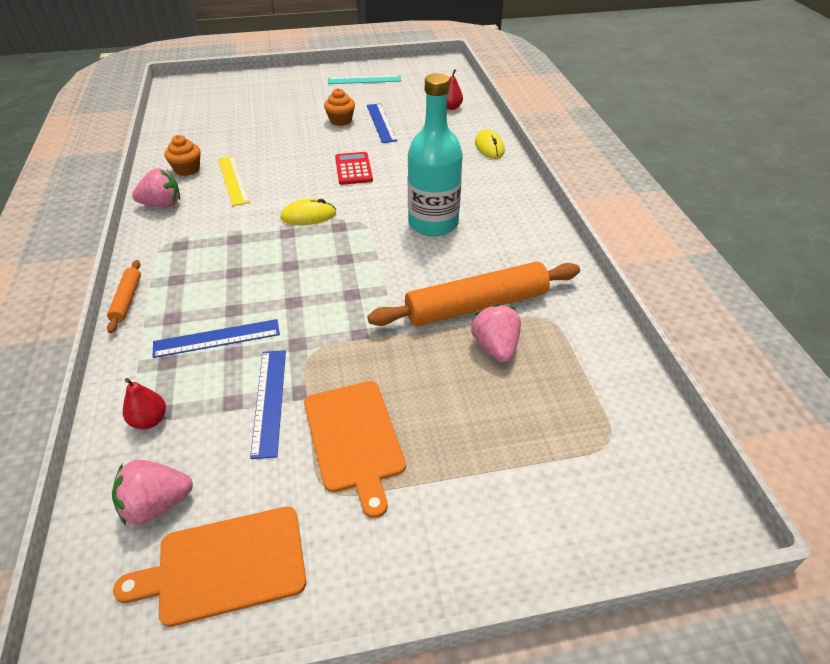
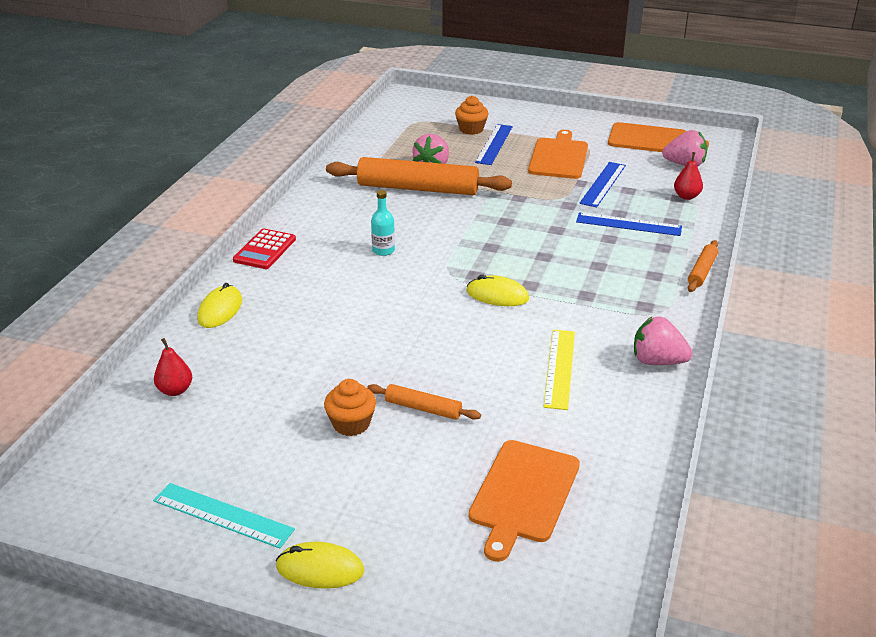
camera: 150 degrees left, 10 degrees down
orange cupcake [164,135,200,176] -> orange cupcake moved to [455,96,489,135]
red calculator [335,152,373,185] -> red calculator moved to [233,228,296,269]
blue ruler [367,103,397,143] -> blue ruler moved to [475,124,513,165]
turquoise bottle [408,73,463,236] -> turquoise bottle [371,190,395,256], size x0.42
none -> yellow mouse [276,542,364,589]
none -> orange rolling pin [367,384,481,420]
none -> orange cutting board [468,440,580,562]

